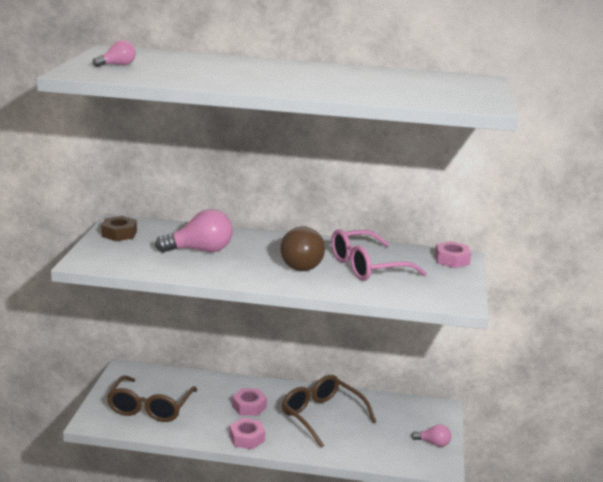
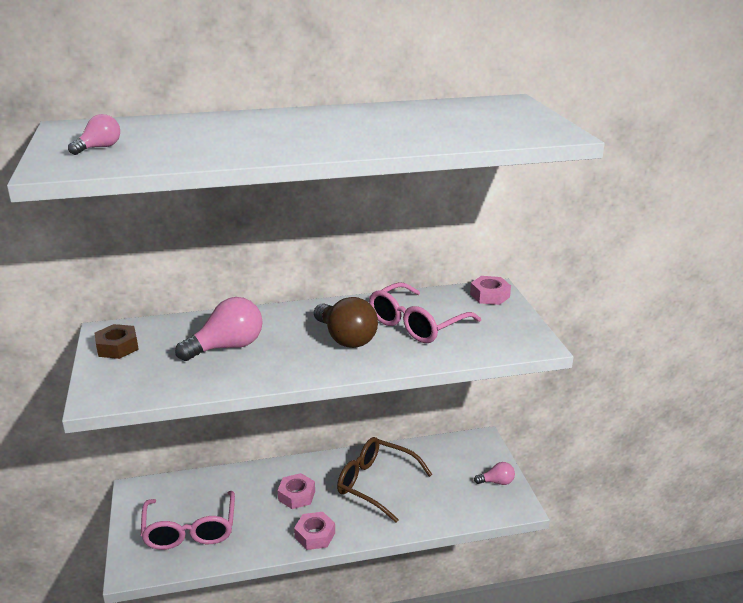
camera: 20 degrees left, 5 degrees up
brown glasses [107,375,197,422] -> pink glasses [141,491,235,550]

